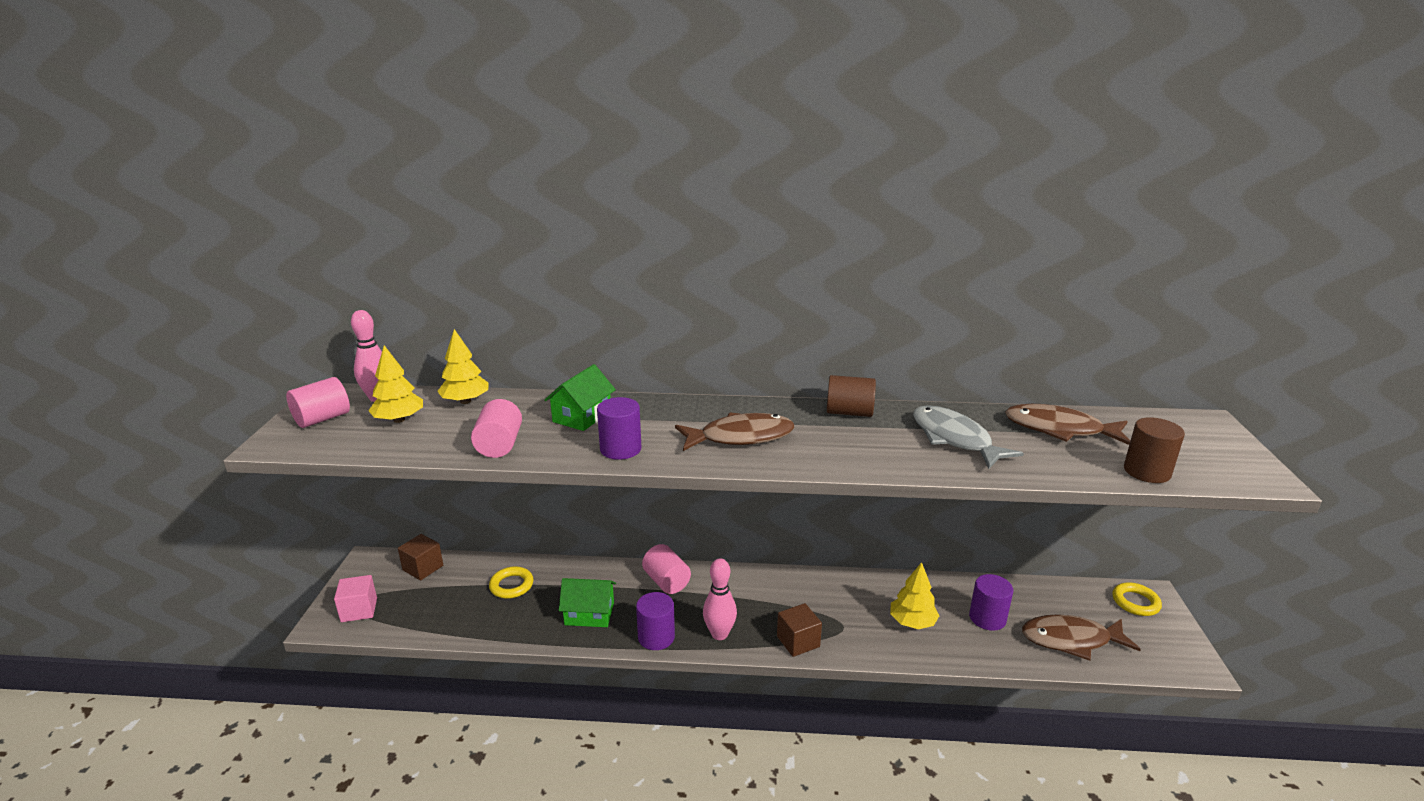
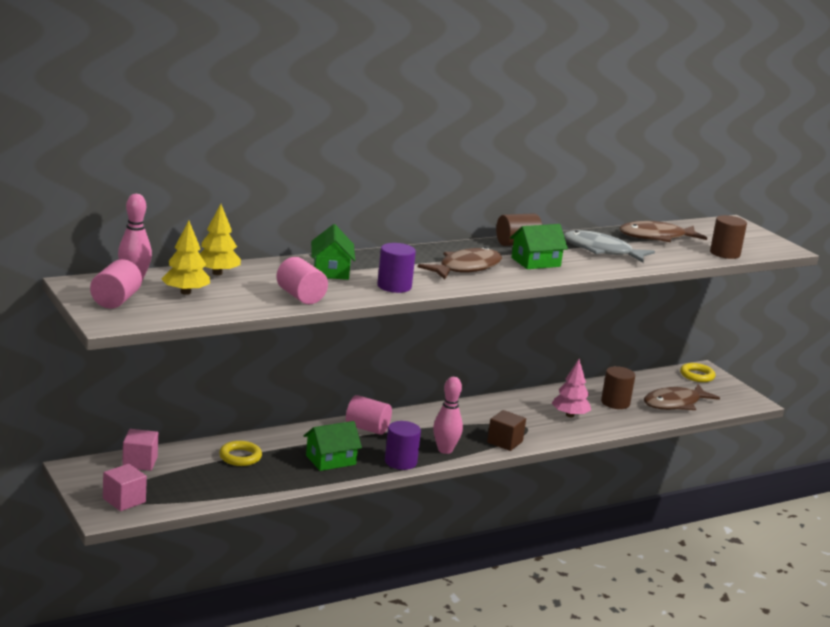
camera: 35 degrees left, 5 degrees down
brown cube [398,534,443,580] -> pink cube [122,429,158,471]
yellow tree [890,562,939,629] -> pink tree [552,359,591,417]
purple cylinder [969,574,1013,631] -> brown cylinder [601,366,635,409]
none -> green house [510,224,568,269]

